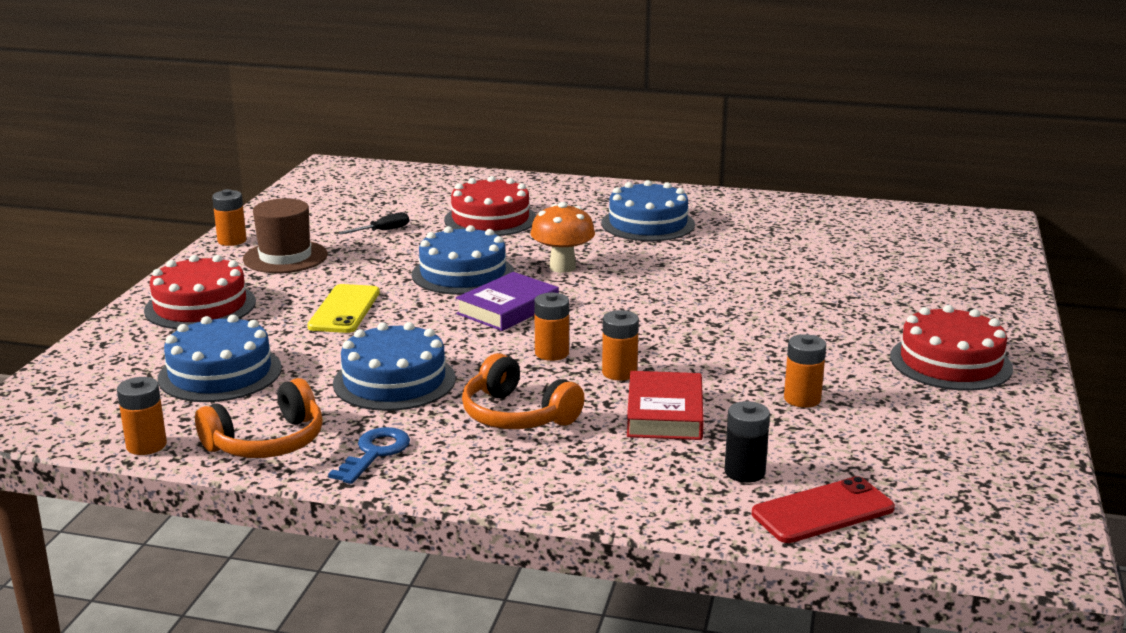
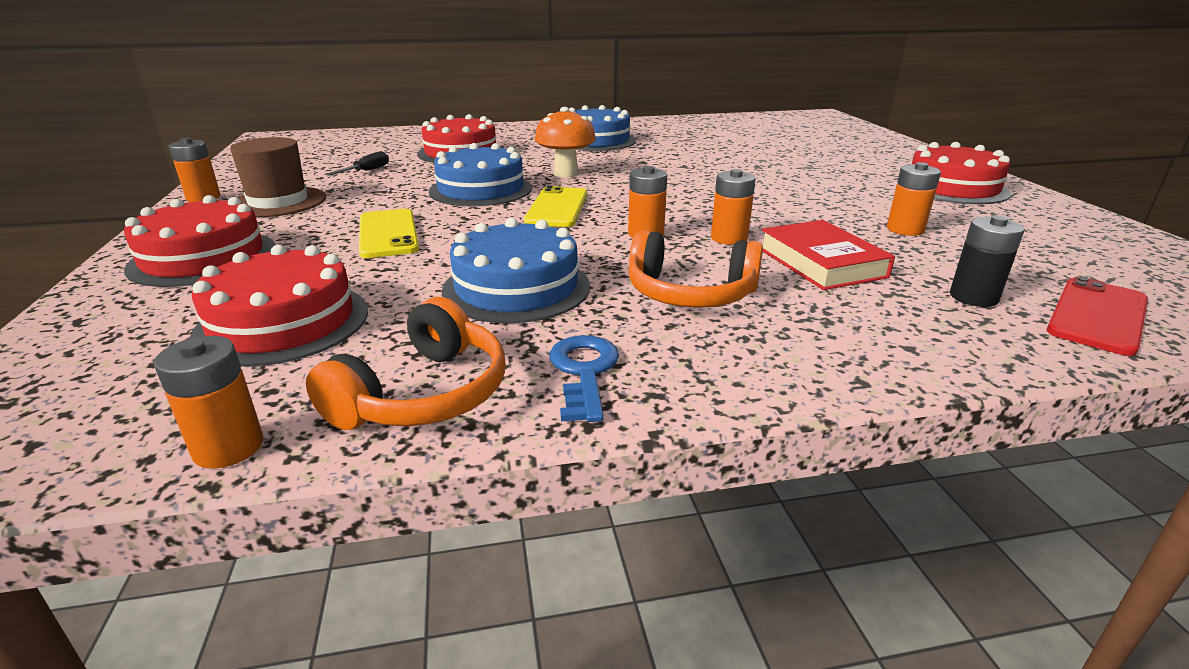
camera: 25 degrees left, 5 degrees up
blue cake [158,315,282,402] -> red cake [190,245,368,367]
purple book [456,272,559,331] -> yellow phone [524,186,587,227]

